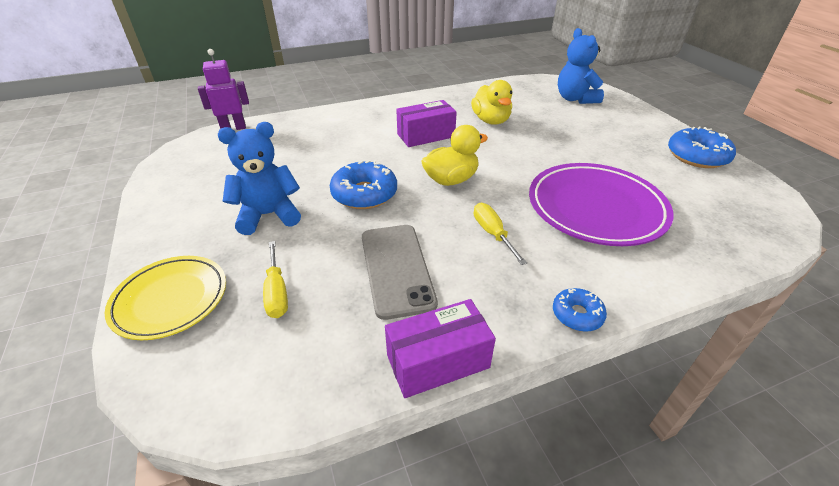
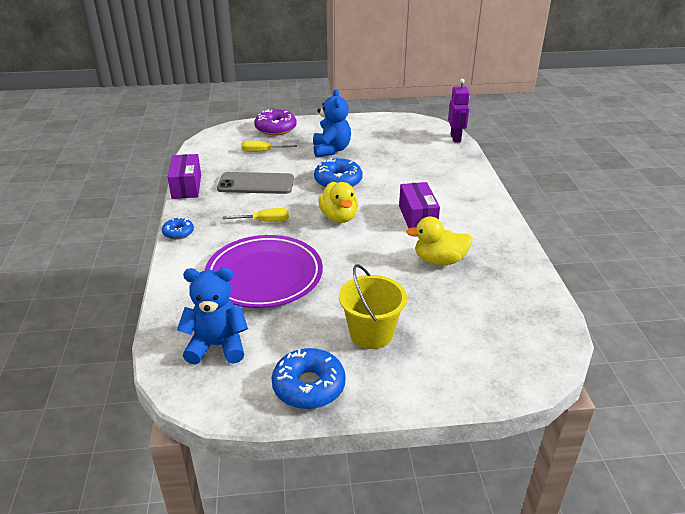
camera: 105 degrees right, 5 degrees down
yellow plate [105,256,226,340] -> purple donut [254,109,297,135]
blue teddy bear [558,28,604,104] -> blue teddy bear moved to [177,268,248,364]
none -> yellow bucket [339,264,407,349]

